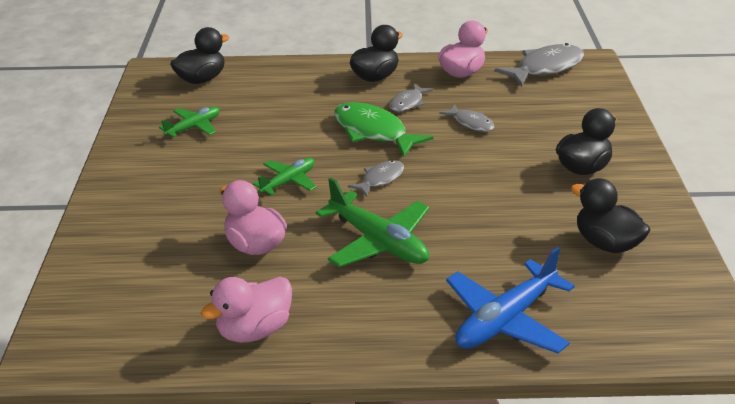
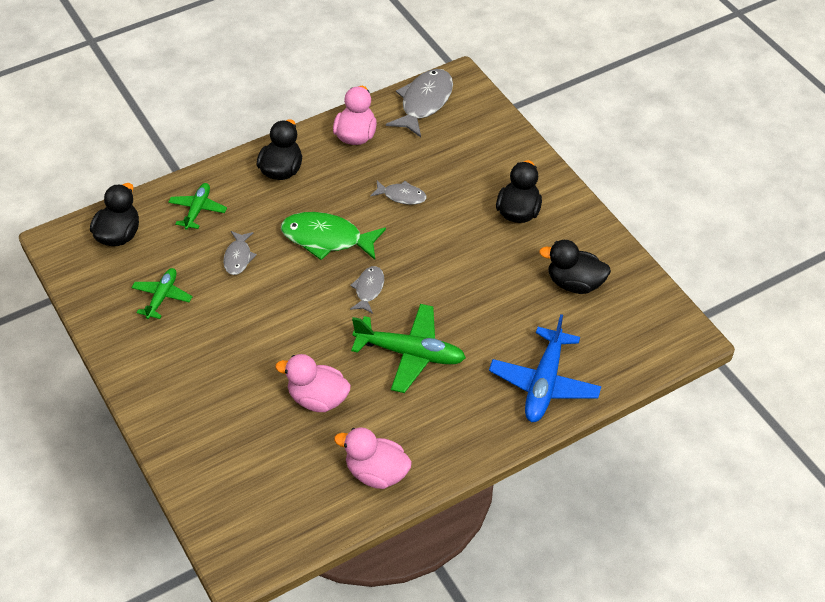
camera: 30 degrees left, 15 degrees up
pink duck [201,277,292,343] -> pink duck turned 90 degrees clockwise [334,427,412,489]
green plane [253,158,316,196] -> green plane moved to [168,183,227,230]
grey fish [389,83,433,112] -> grey fish moved to [223,231,257,275]

